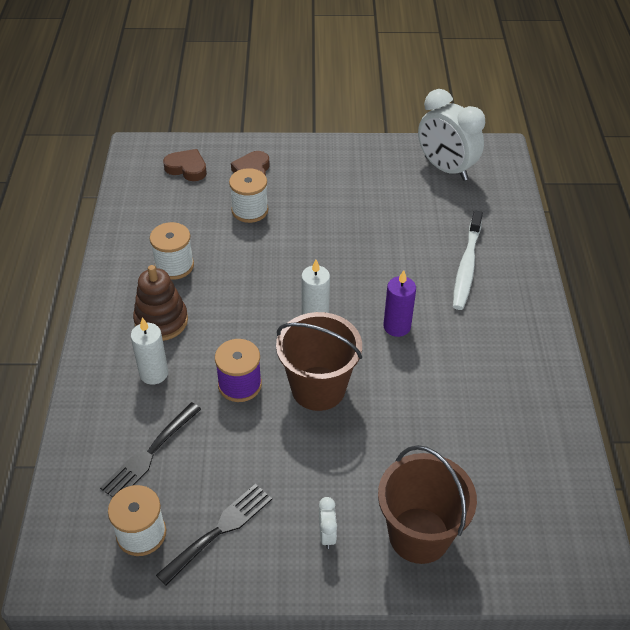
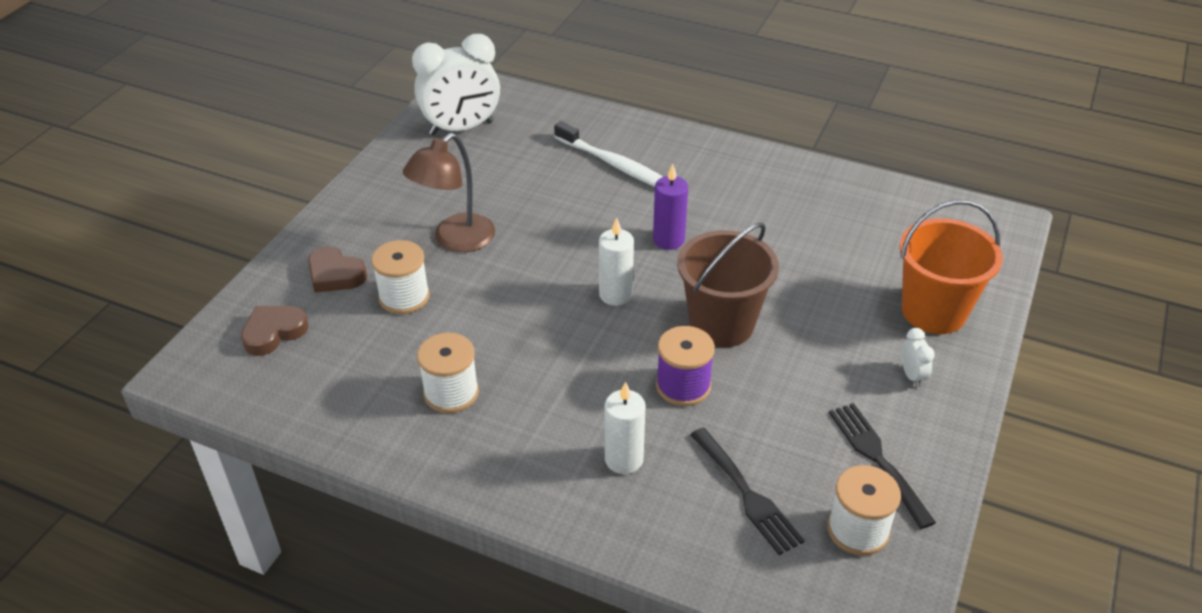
camera: 65 degrees left, 5 degrees down
brown stacking toy [133,265,188,341] -> none
white clock [319,497,337,549] -> white clock turned 60 degrees clockwise [901,328,935,387]
brown bucket [378,445,477,564] -> orange bucket [900,200,1003,334]
none -> brown lamp [403,133,495,252]

